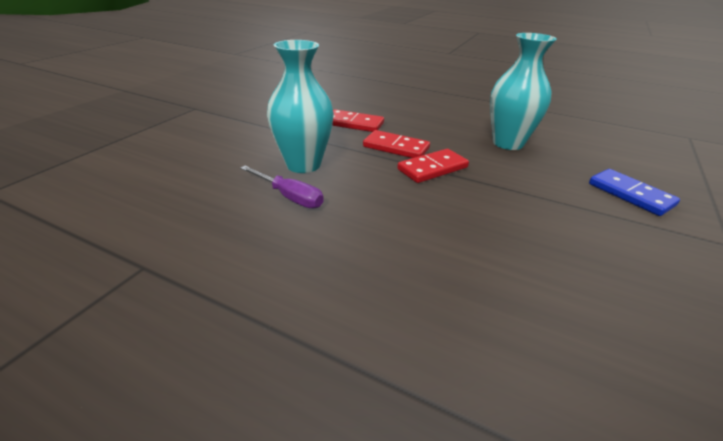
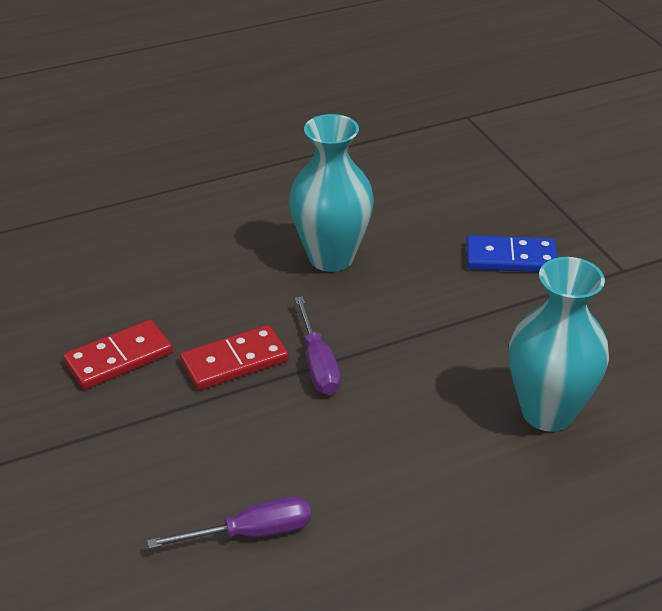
camera: 50 degrees left, 5 degrees up
turquoise vase [267,40,334,173] -> turquoise vase moved to [509,257,609,432]
red domino [397,149,469,183] -> purple screwdriver [295,296,341,395]

